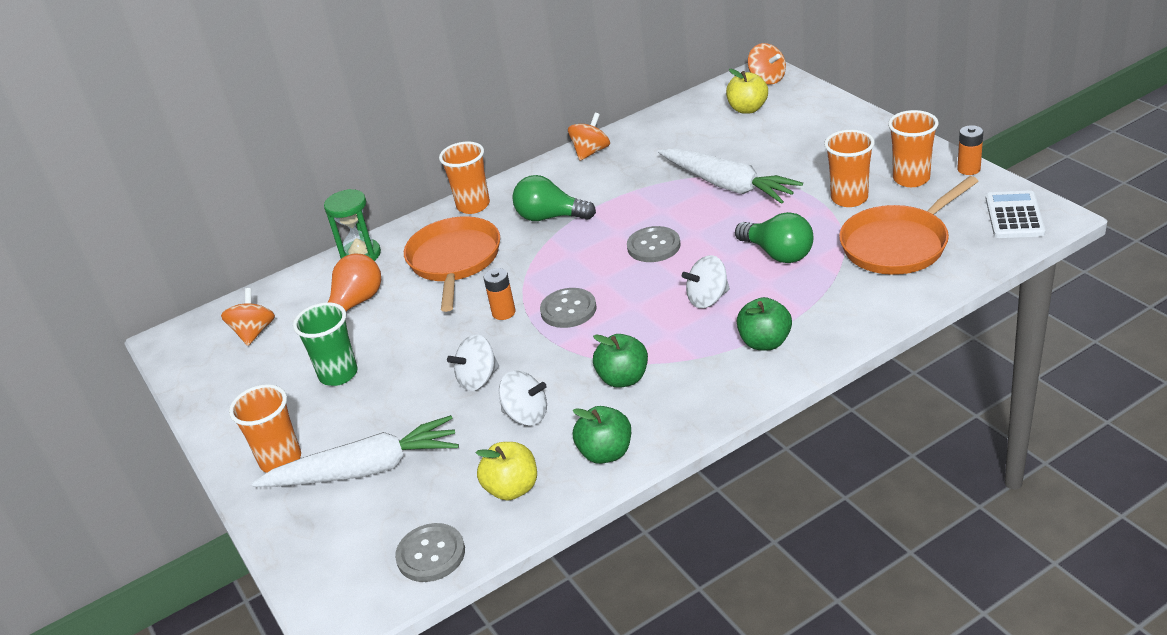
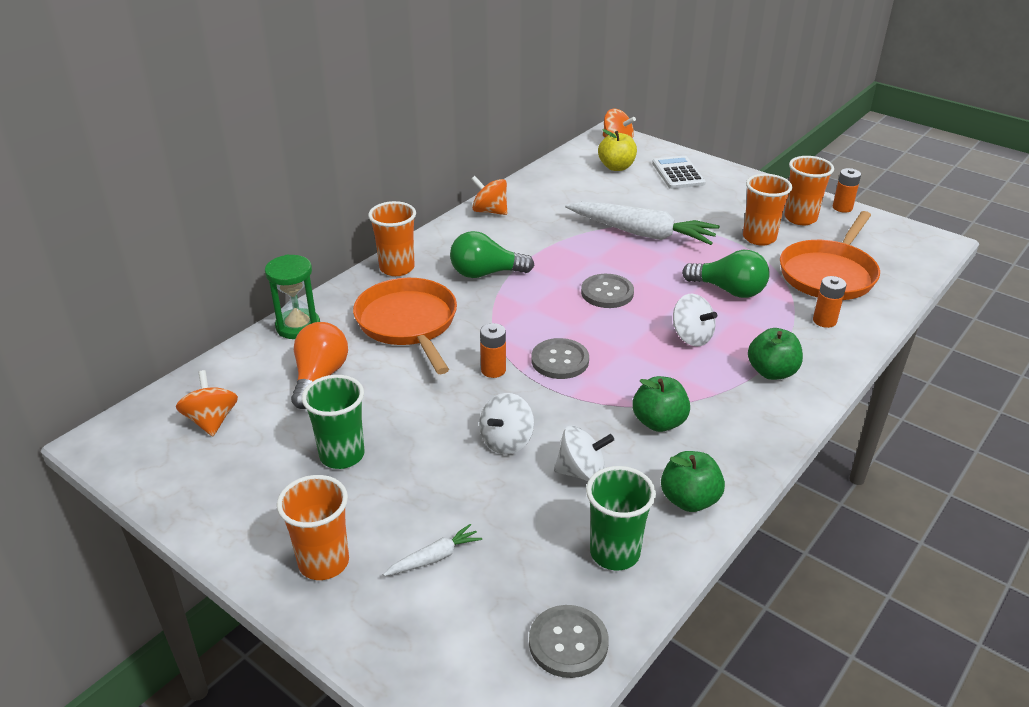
camera: 25 degrees left, 0 degrees up
white carrot [252,415,459,487] -> white carrot [383,524,482,576], size x0.44
yellow apple [476,442,537,501] -> green cup [586,466,656,570]
orange spinning top [568,113,610,161] -> orange spinning top turned 75 degrees counterclockwise [471,176,507,215]
white spinning top [682,255,730,308] -> white spinning top turned 90 degrees counterclockwise [673,294,717,346]
white calculator [986,191,1045,238] -> white calculator moved to [652,156,706,189]
none -> orange battery [813,276,847,328]

